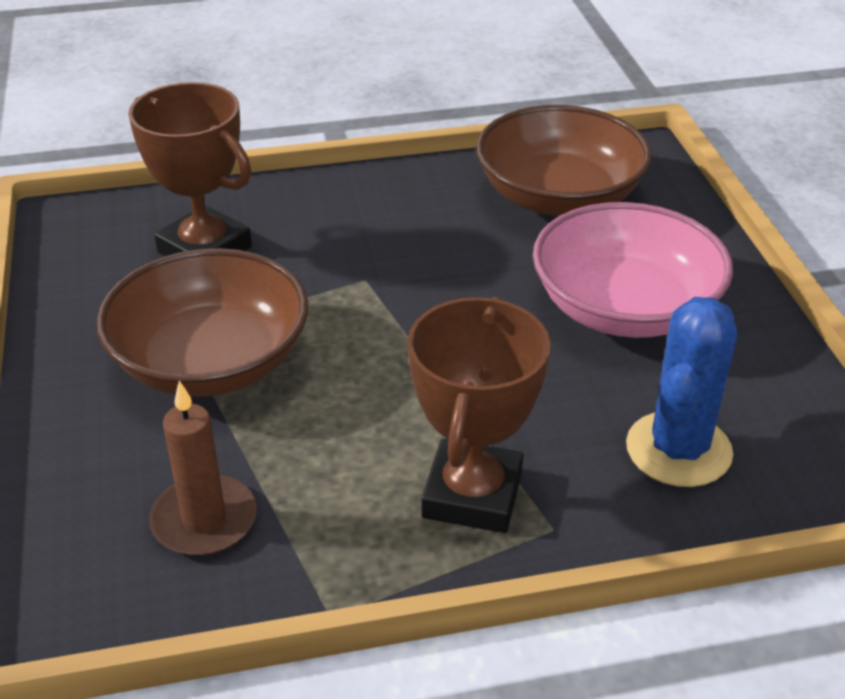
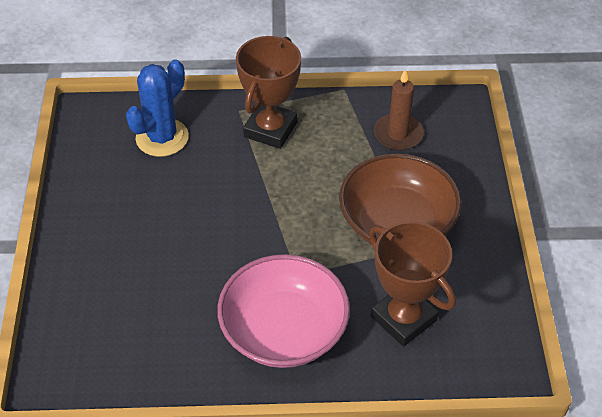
camera: 170 degrees left, 10 degrees up
brown bowl [476,105,652,216] -> none
pink bowl [533,202,733,338] -> pink bowl moved to [217,254,350,368]

